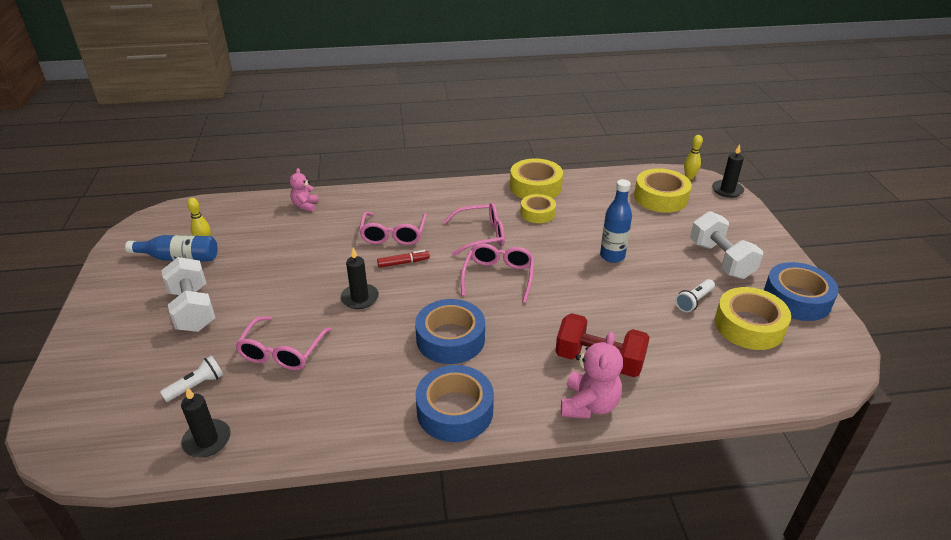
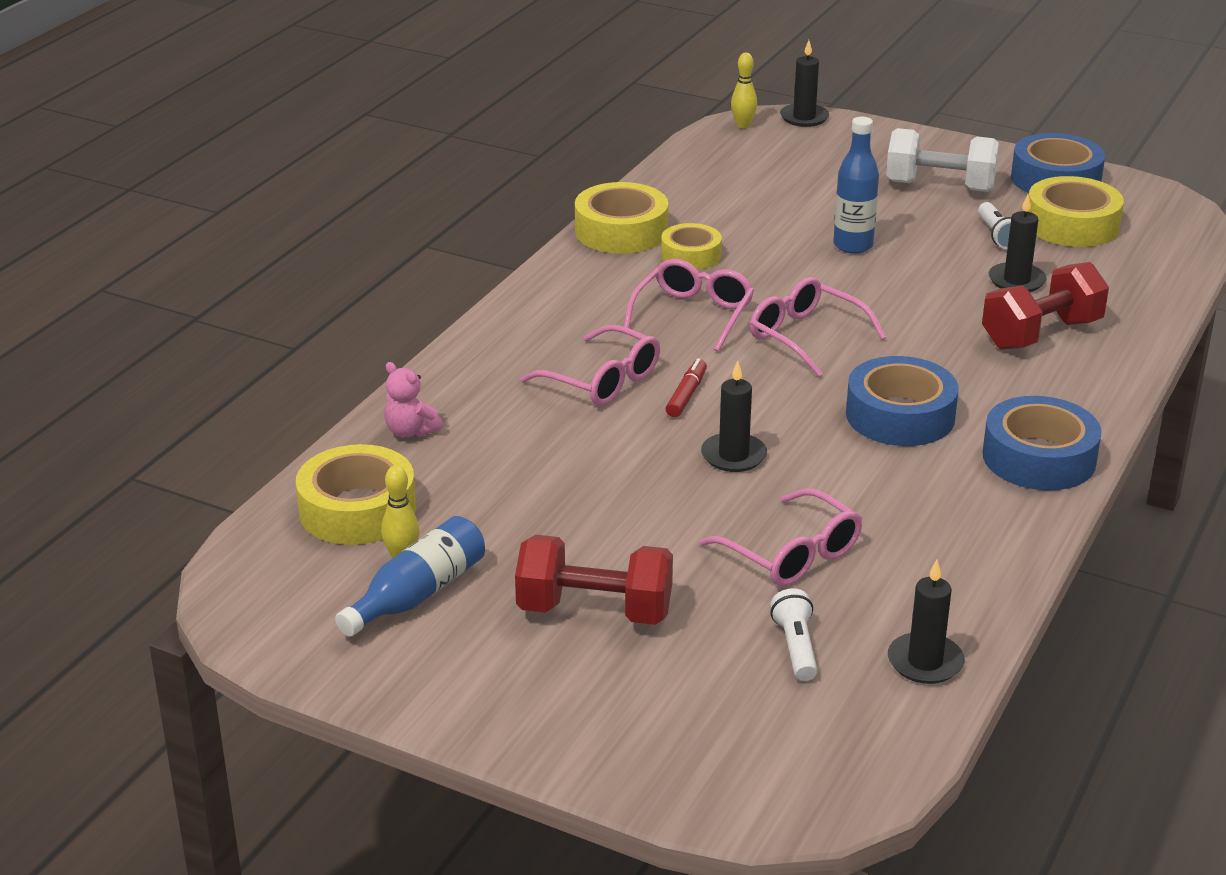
camera: 55 degrees left, 5 degrees down
white dumbbell [161,257,215,332] -> red dumbbell [515,535,673,625]
pink teddy bear [561,332,623,419] -> none
yellow tape [634,168,692,213] -> yellow tape moved to [296,444,416,545]
none -> black candle [989,195,1047,292]

